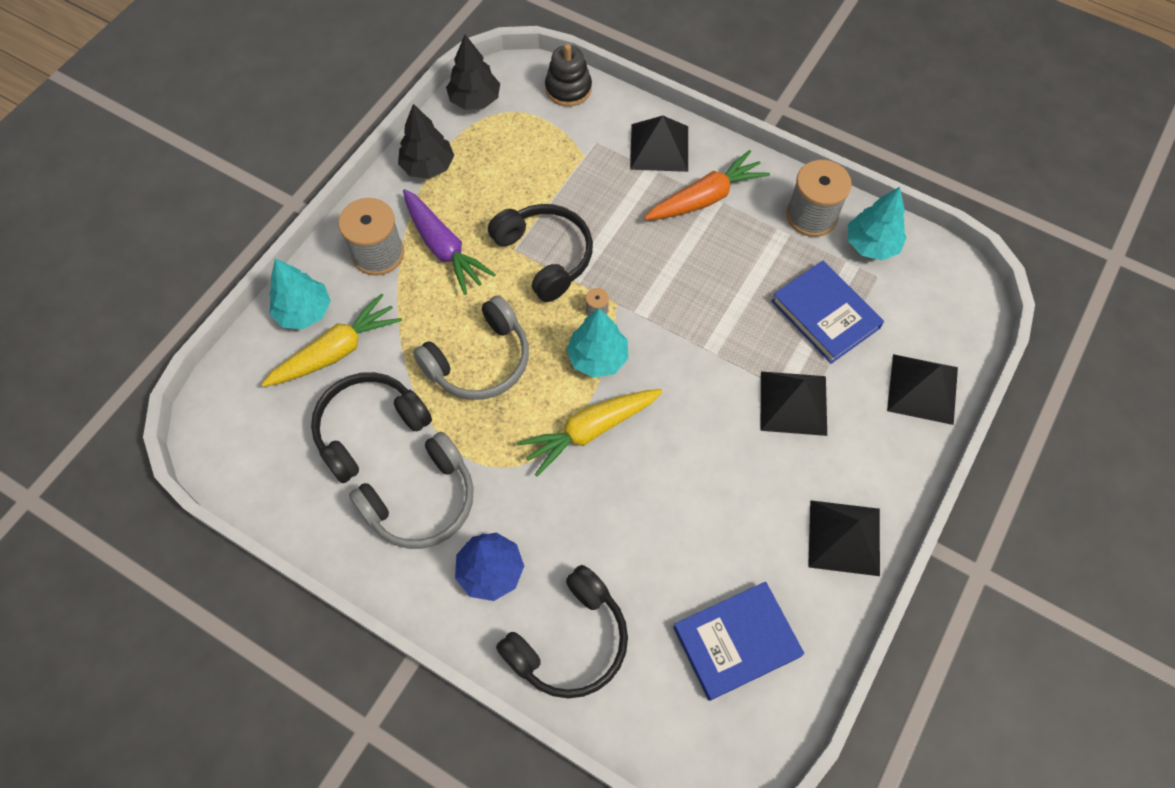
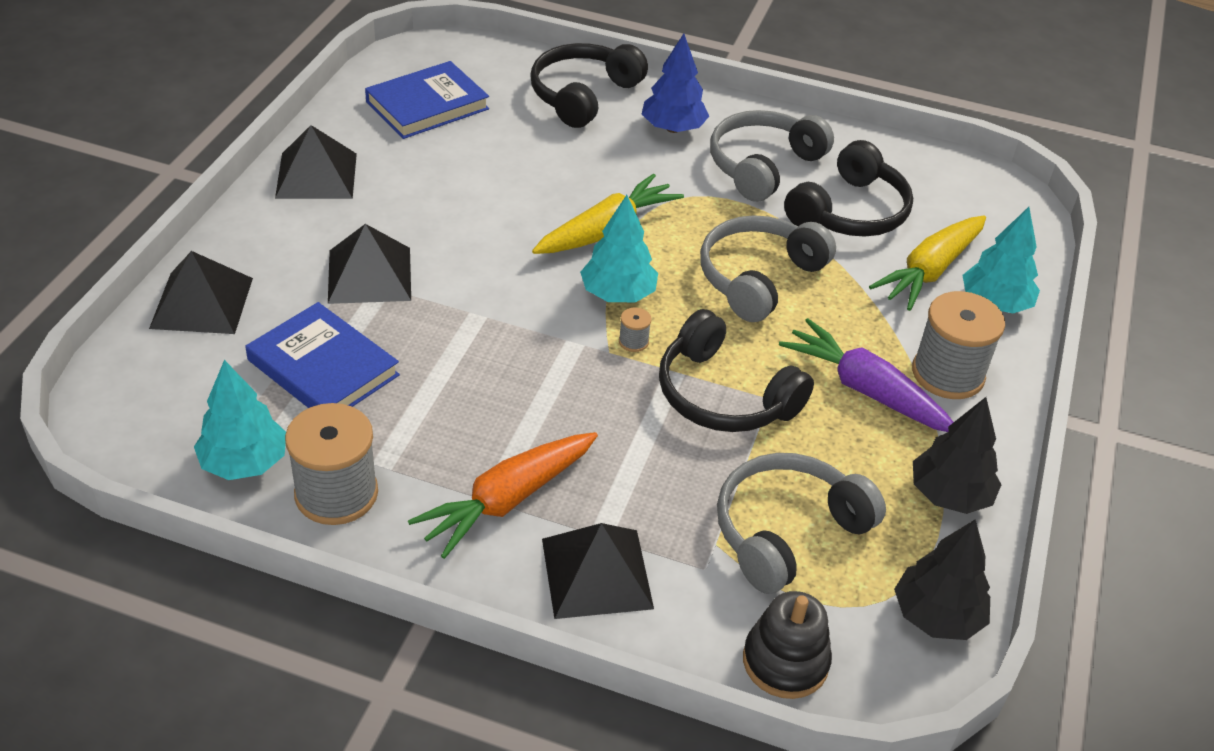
camera: 165 degrees right, 20 degrees down
none -> grey headphones [717,453,886,594]

